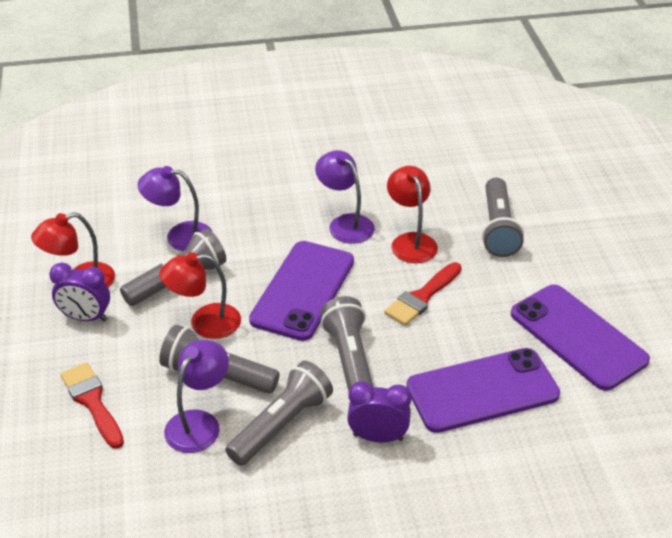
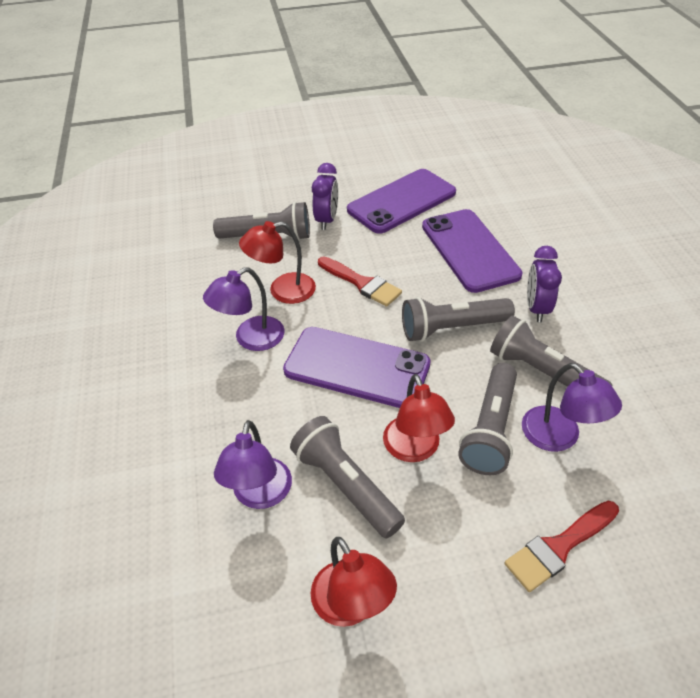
camera: 90 degrees left, 5 degrees up
purple clock [49,262,110,322] -> purple clock moved to [312,163,338,230]
purple lamp [164,340,229,453] -> purple lamp turned 150 degrees counterclockwise [522,363,622,452]

